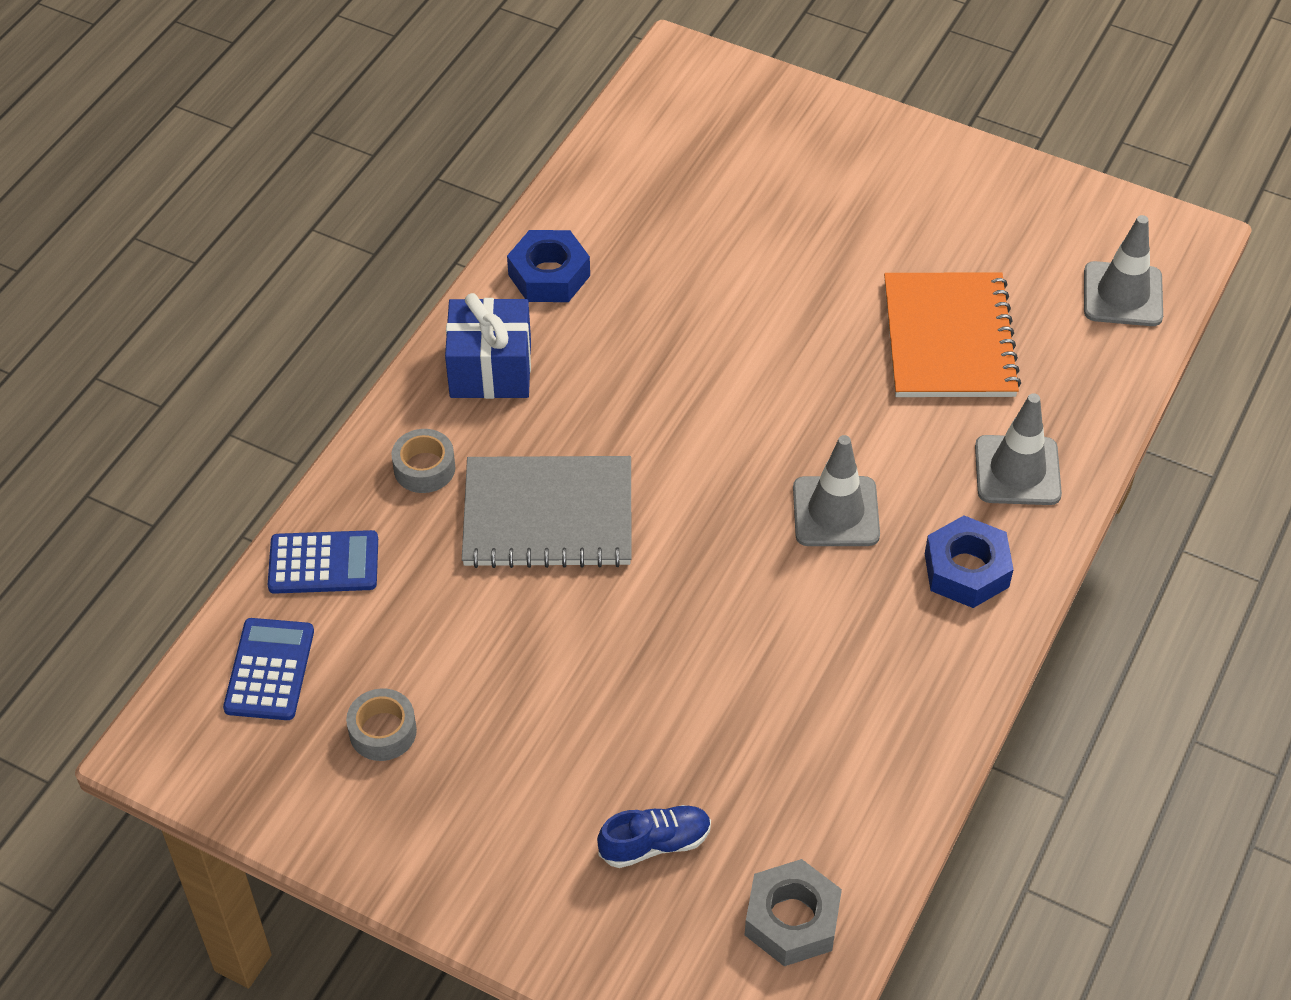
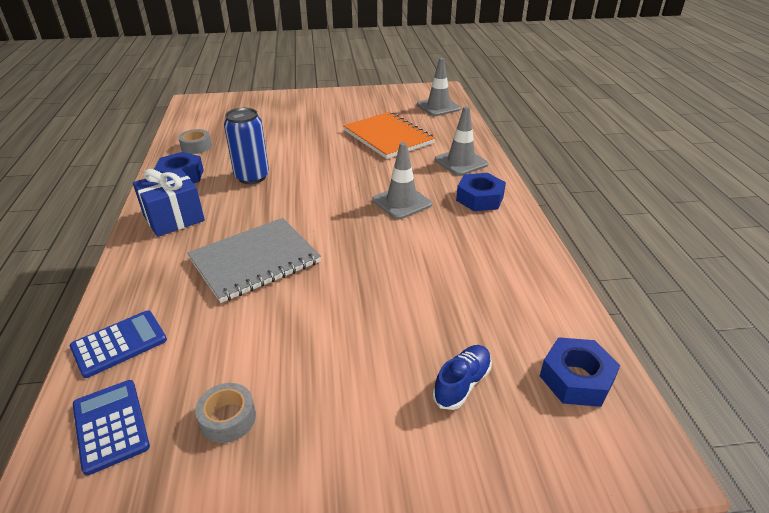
camera: 35 degrees left, 15 degrees down
grey tape [391,429,455,493] -> grey tape moved to [178,129,212,154]
grey nut [745,859,842,966] -> blue nut [540,337,620,407]
none -> blue can [224,108,269,184]

